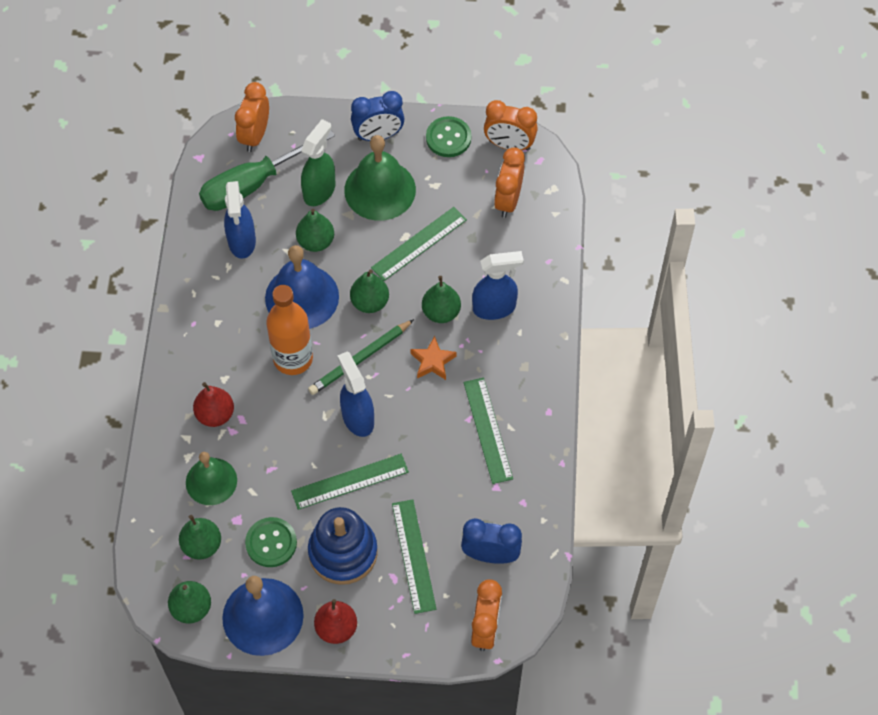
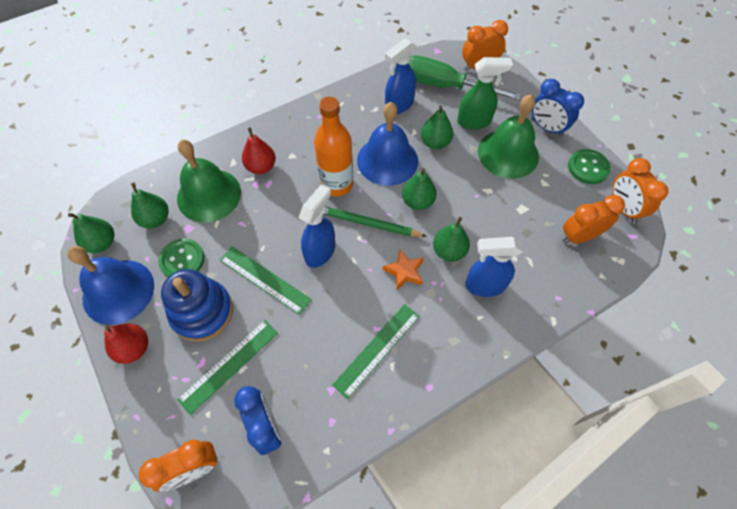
camera: 55 degrees right, 0 degrees up
green bell [186,452,237,505] -> green bell [177,140,241,223], size x1.51
green ruler [371,207,467,281] -> none
blue spray bottle [472,251,524,320] -> blue spray bottle turned 135 degrees clockwise [465,237,523,297]

